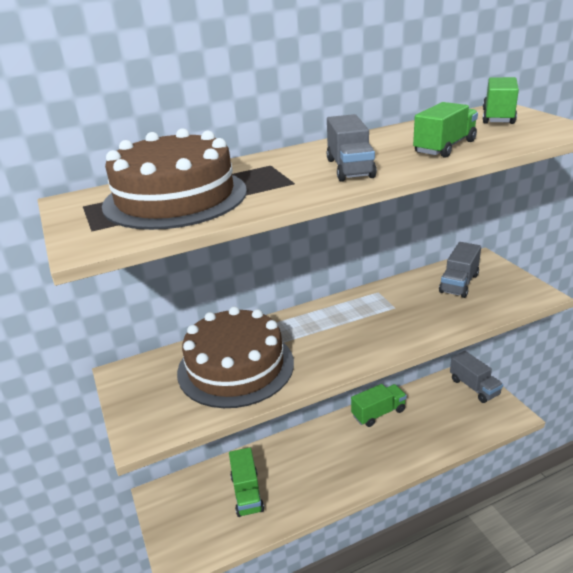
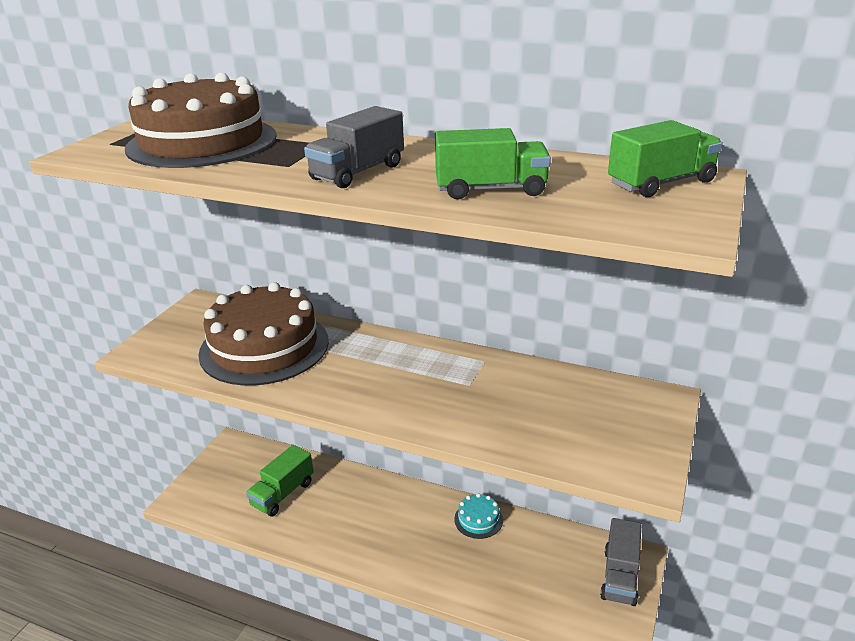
camera: 45 degrees right, 0 degrees up
green truck [351,384,407,427] -> turquoise cake [454,493,503,539]
grey truck [439,242,481,298] -> none

